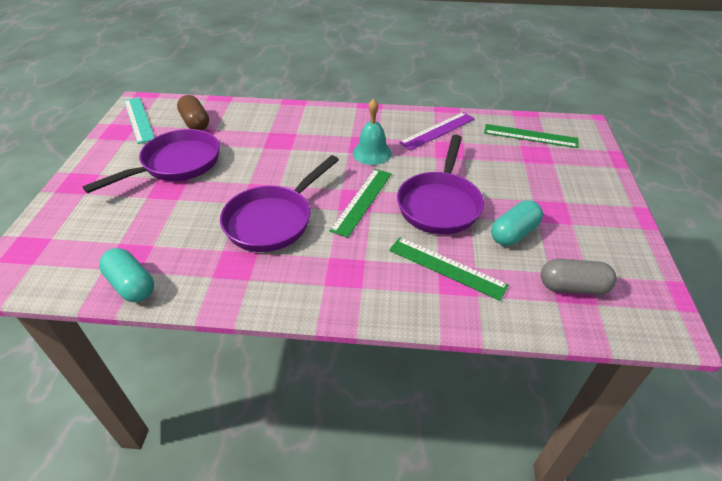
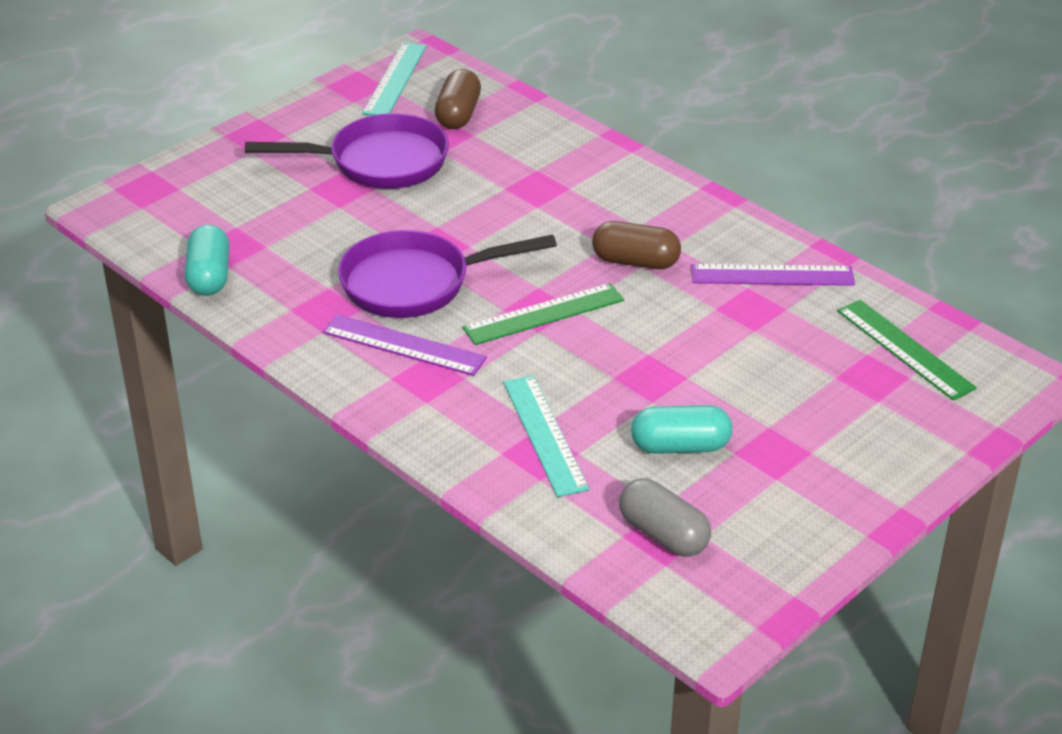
camera: 40 degrees right, 5 degrees down
turquoise bell [353,99,392,165] -> brown capsule [592,221,681,269]
green ruler [389,237,509,301] -> turquoise ruler [503,375,589,497]
purple pan [397,135,484,234] -> none
none -> purple ruler [322,314,487,376]

